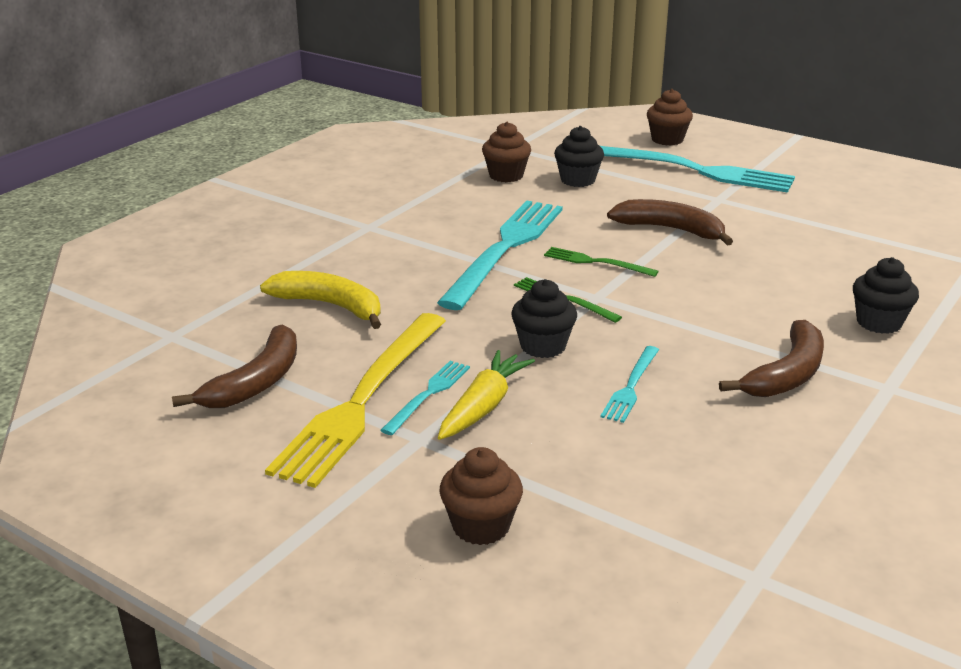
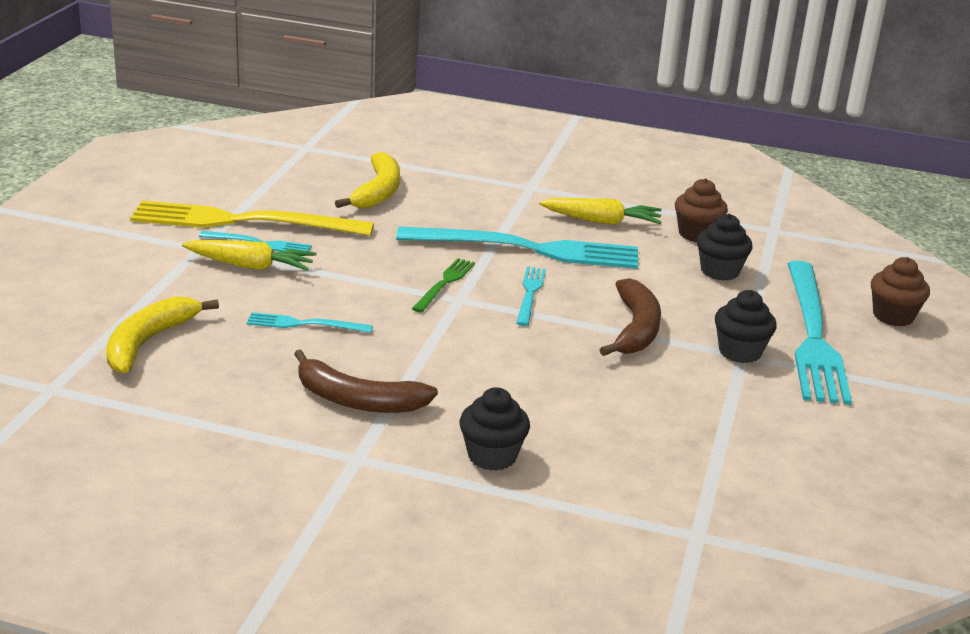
camera: 70 degrees right, 0 degrees up
brown banana [172,324,297,408] -> none
brown cupcake [439,447,523,545] -> none
black cupcake [511,279,577,358] -> black cupcake moved to [715,290,777,363]
green fork [544,247,659,277] -> turquoise fork [516,267,546,326]
none -> yellow banana [106,296,219,373]
none -> yellow carrot [539,198,662,225]

